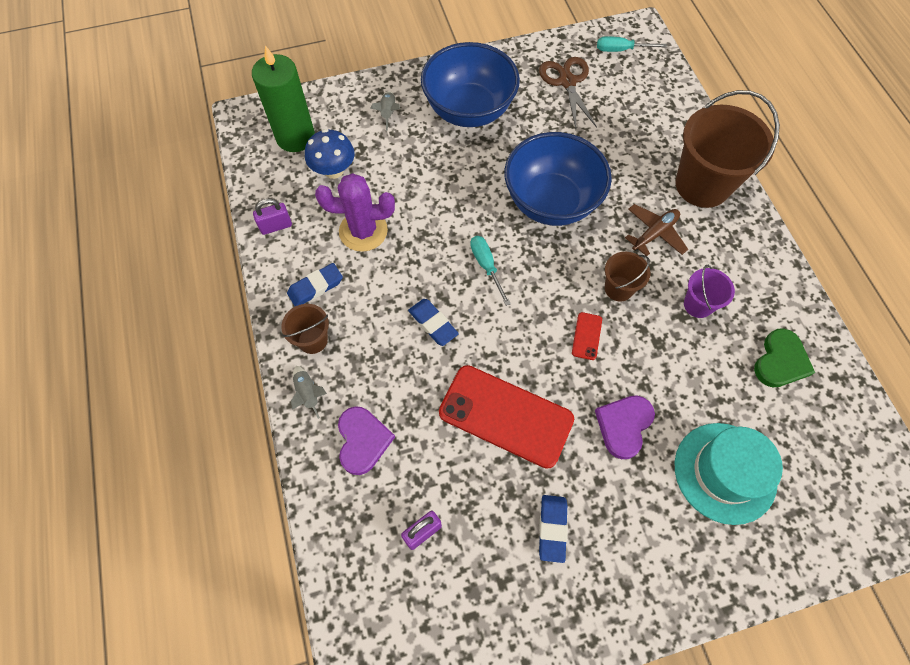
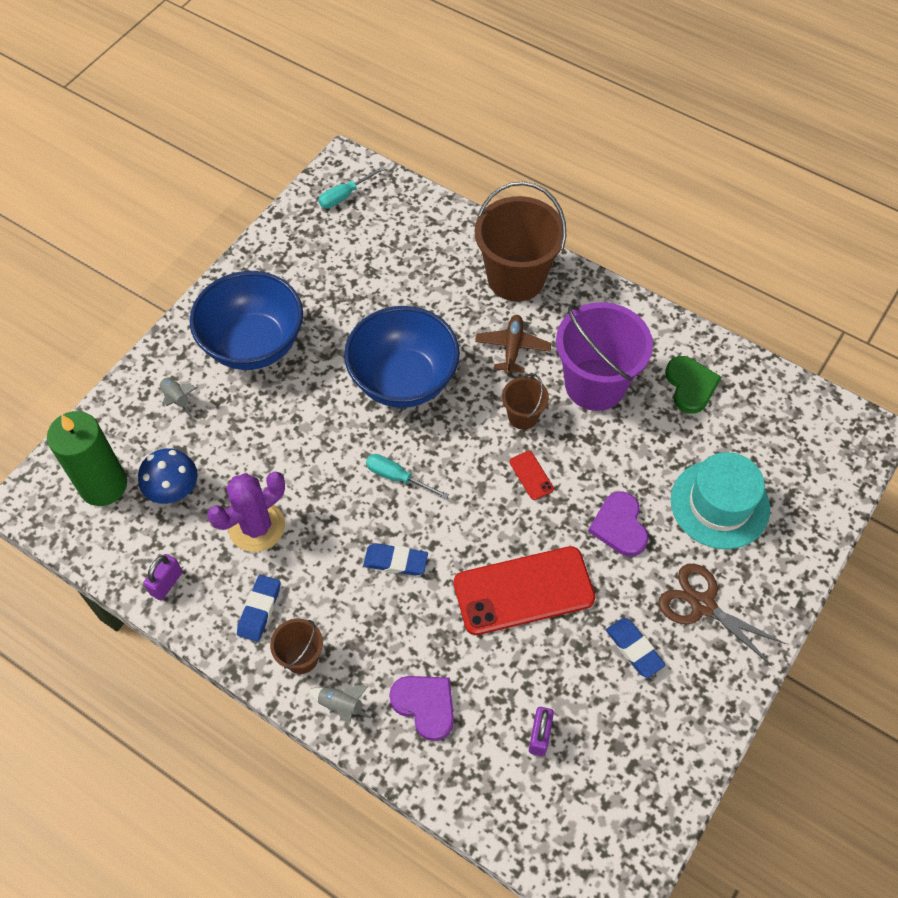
camera: 40 degrees left, 5 degrees down
brown scissors [539,57,597,129] -> brown scissors moved to [658,564,786,666]
purple bucket [684,265,735,318] -> purple bucket [556,302,653,411], size x2.04

